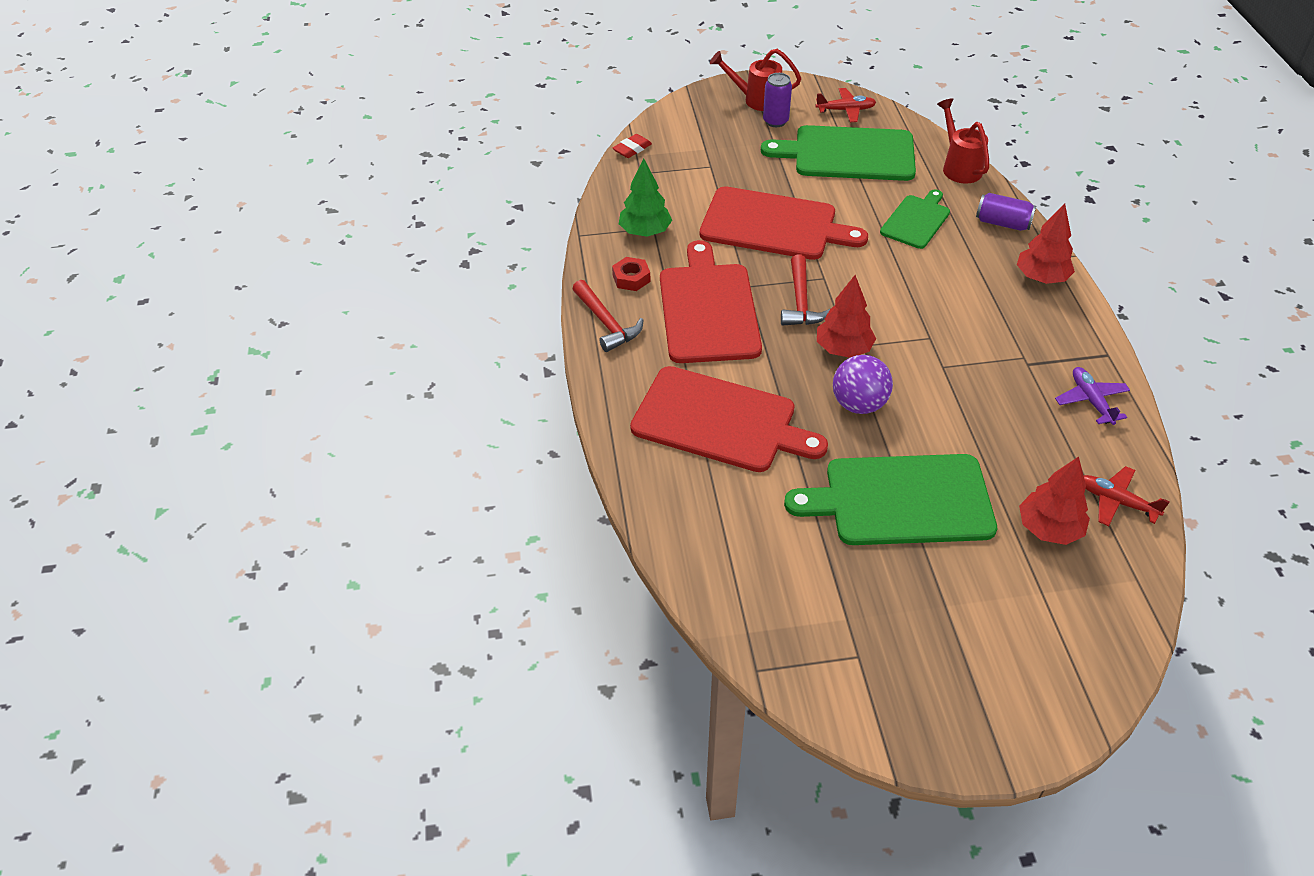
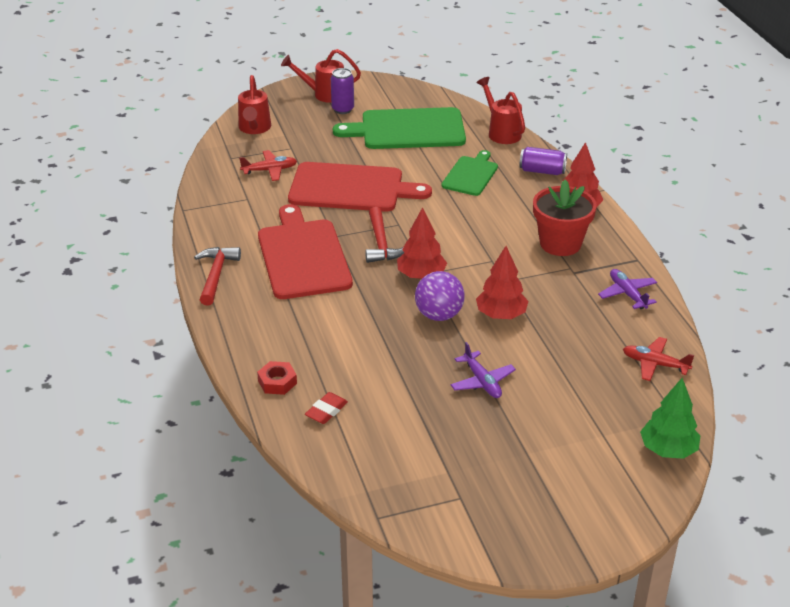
camera: 10 degrees left, 10 degrees down
red hammer [572,280,643,352] -> red hammer turned 135 degrees counterclockwise [194,247,241,306]
red nut [612,257,650,291] -> red nut moved to [257,361,297,395]
red eraser [613,134,652,158] -> red eraser moved to [305,392,348,424]
green tree [619,158,672,237] -> green tree moved to [640,378,700,459]
red cutting board [630,366,828,472] -> none
green cutting board [784,454,997,545] -> purple plane [450,342,516,398]
red plane [816,88,876,122] -> red plane moved to [239,150,297,181]
red tree [1019,456,1090,545] -> red tree moved to [476,246,529,319]
none -> red watering can [238,75,271,134]
none -> red flower pot [533,179,597,256]

